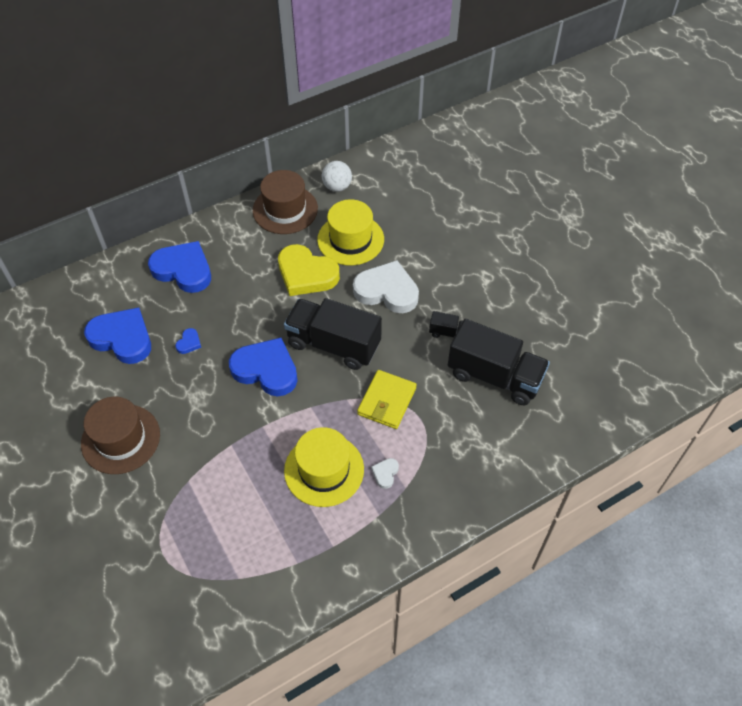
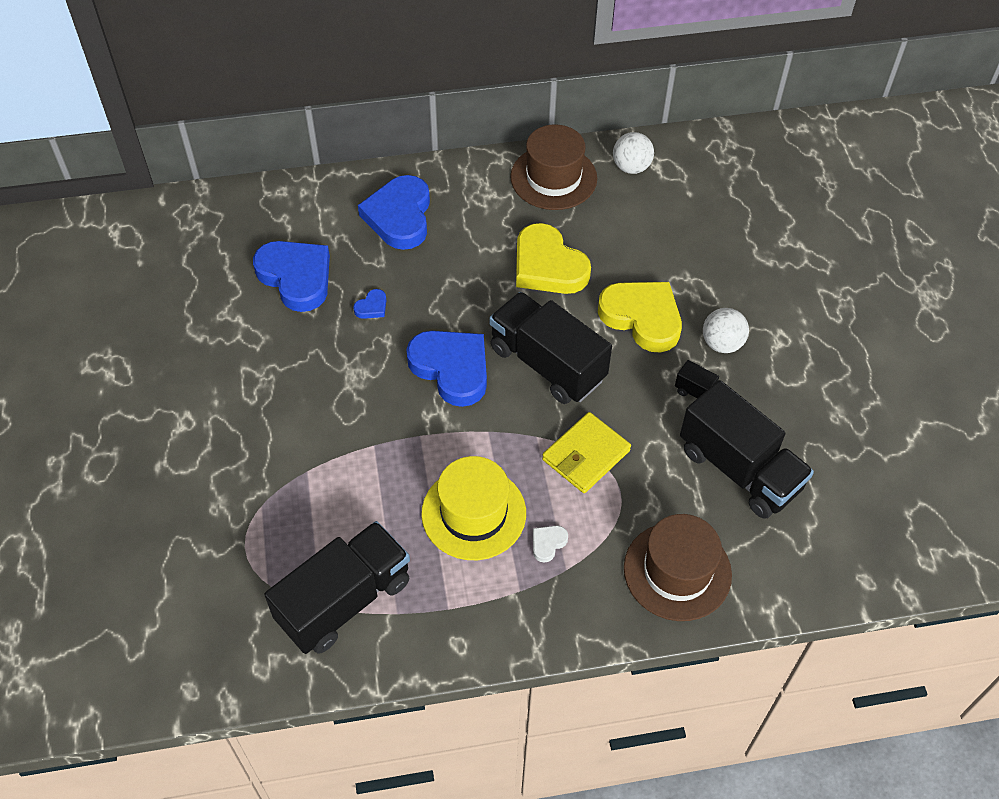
camera: 20 degrees right, 0 degrees up
brown hat [81,397,160,474] -> brown hat moved to [624,514,732,621]
blue heart [148,241,211,293] -> blue heart turned 135 degrees counterclockwise [358,175,430,250]
yellow hat [317,199,384,265] -> none
white heart [353,260,419,313] -> yellow heart [598,282,682,353]
none -> black truck [264,521,410,654]
none -> white ball [703,308,749,353]

